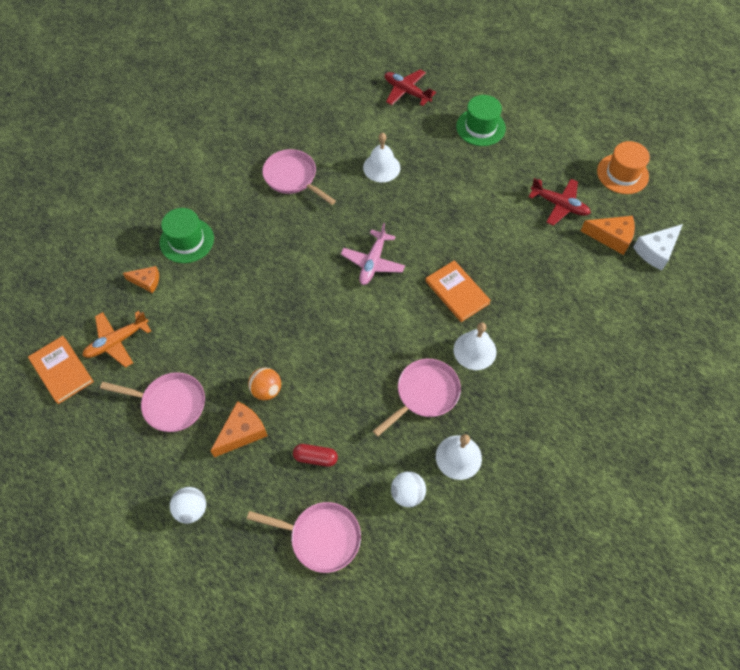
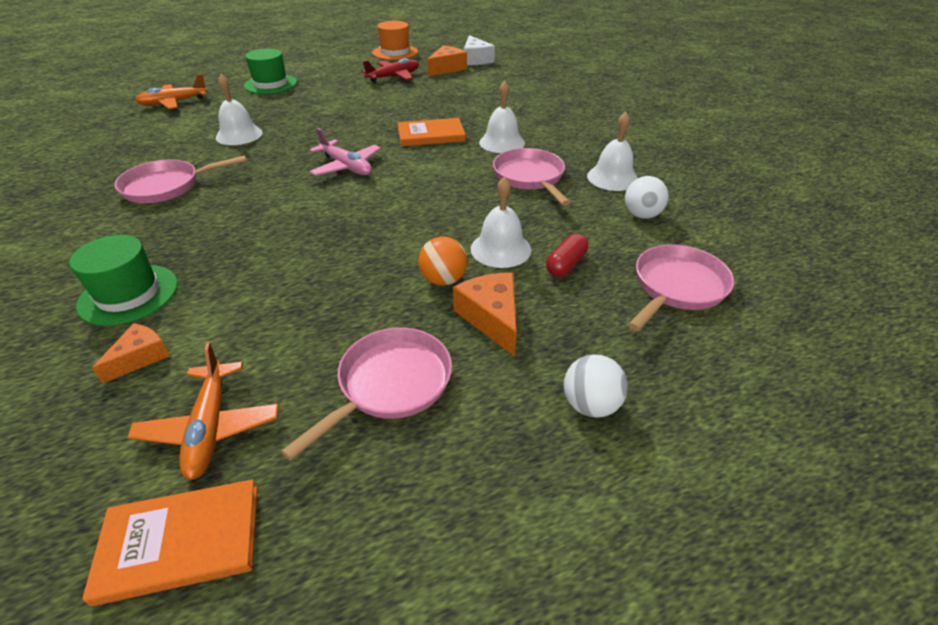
camera: 65 degrees left, 20 degrees down
red plane [385,69,436,106] -> orange plane [135,74,208,109]
none -> white bell [471,176,531,268]

